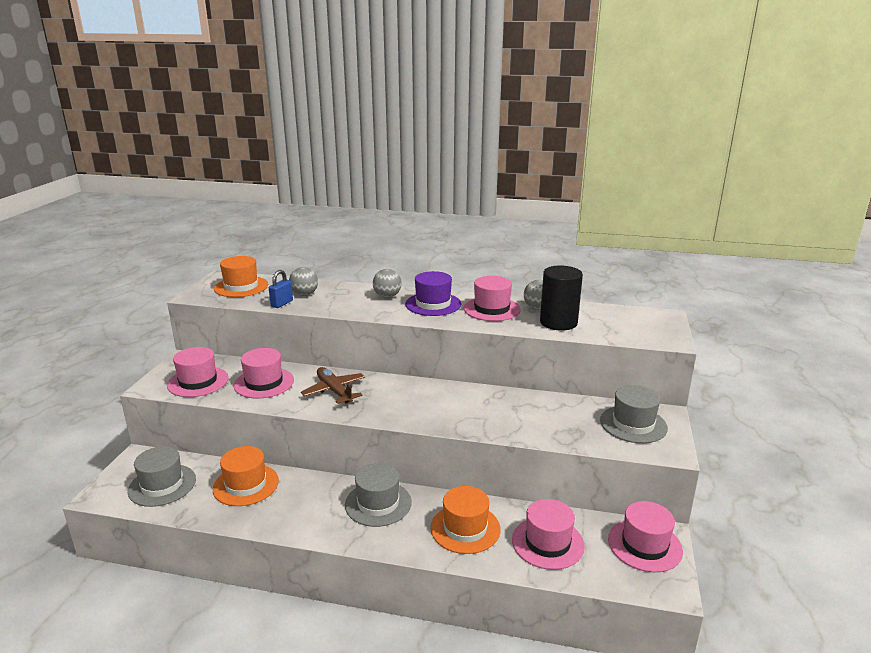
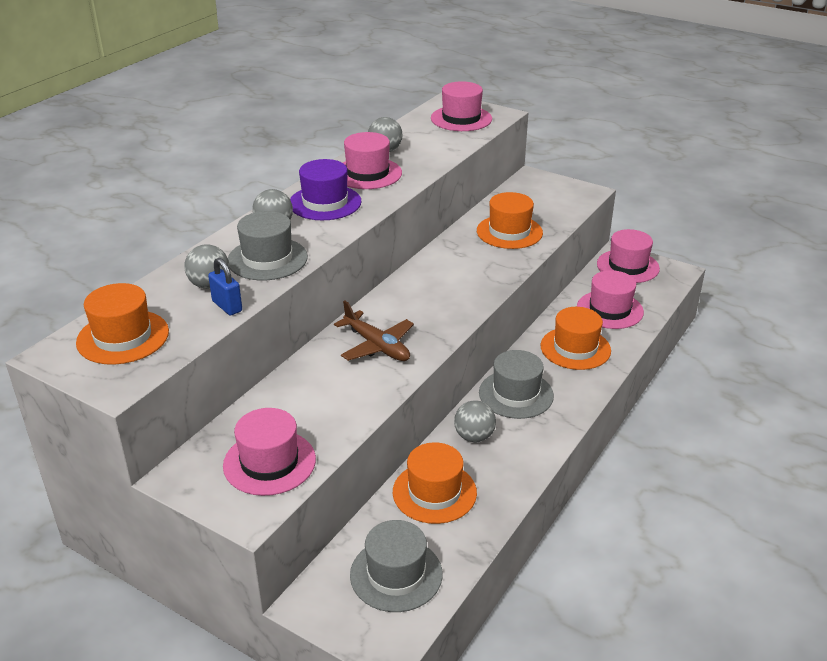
camera: 70 degrees left, 10 degrees up
pink hat [234,348,294,399] -> pink hat moved to [431,81,492,131]
brown plane [301,367,365,404] -> brown plane turned 120 degrees counterclockwise [334,301,414,361]
black cylinder [540,265,583,331] -> none
grey hat [600,385,668,443] -> grey hat moved to [228,211,308,280]
none -> grey ball [454,400,496,442]
none -> orange hat [477,192,543,249]

